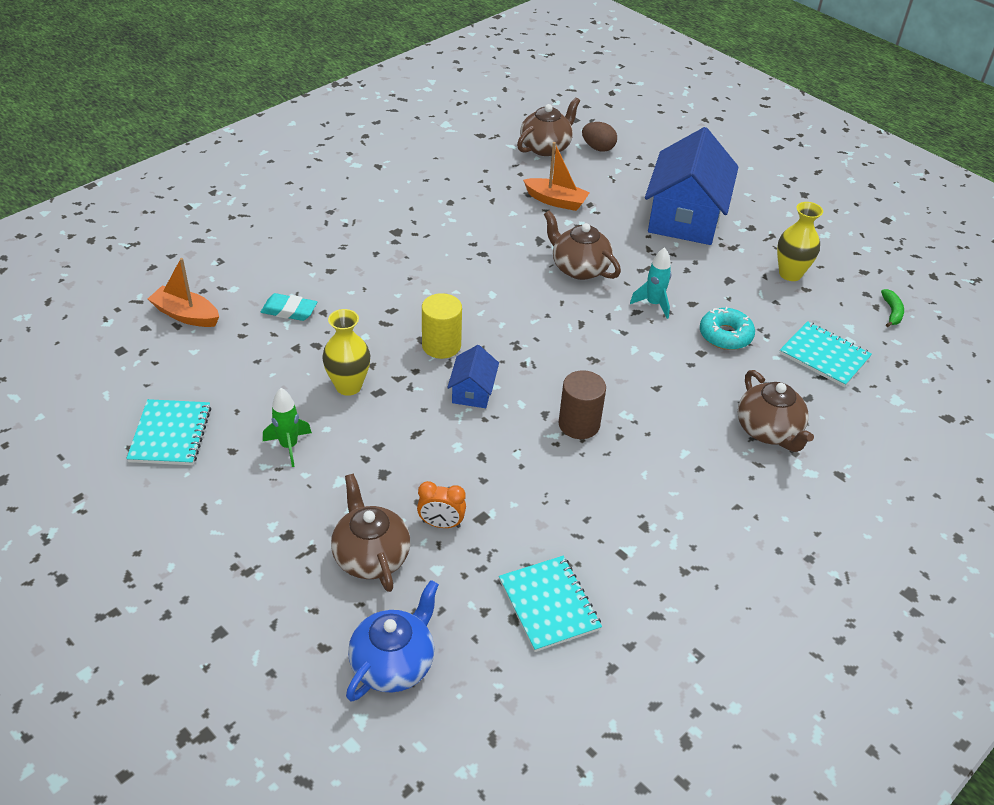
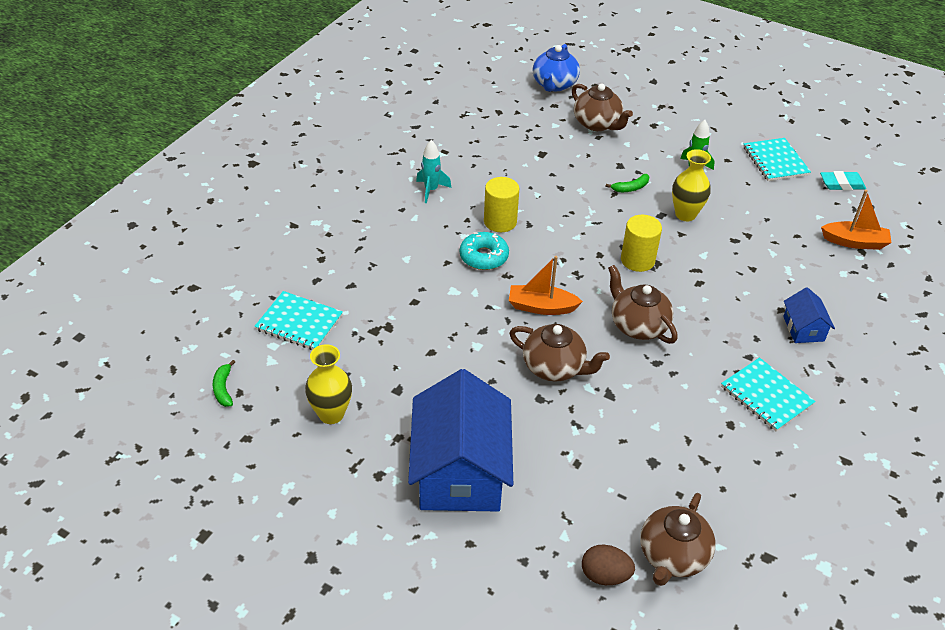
camera: 165 degrees right, 0 degrees up
turquoise eraser [261,293,317,321] -> turquoise eraser moved to [820,171,866,190]
orange clock [417,481,466,528] -> none
blue house [447,345,499,408] -> blue house moved to [783,287,835,343]
turquoise notebook [499,556,602,652] -> turquoise notebook moved to [721,357,816,432]
orange boat [523,142,590,211] -> orange boat moved to [509,256,583,315]
brown cylinder [559,370,606,439] -> yellow cylinder [484,177,519,232]
turquoise rocket [630,247,671,319] -> turquoise rocket moved to [416,140,452,203]
turquoise donut [700,307,755,350] -> turquoise donut moved to [460,232,509,270]
brown teapot [738,370,814,452] -> brown teapot moved to [608,265,678,344]
none -> green banana [606,174,649,192]

